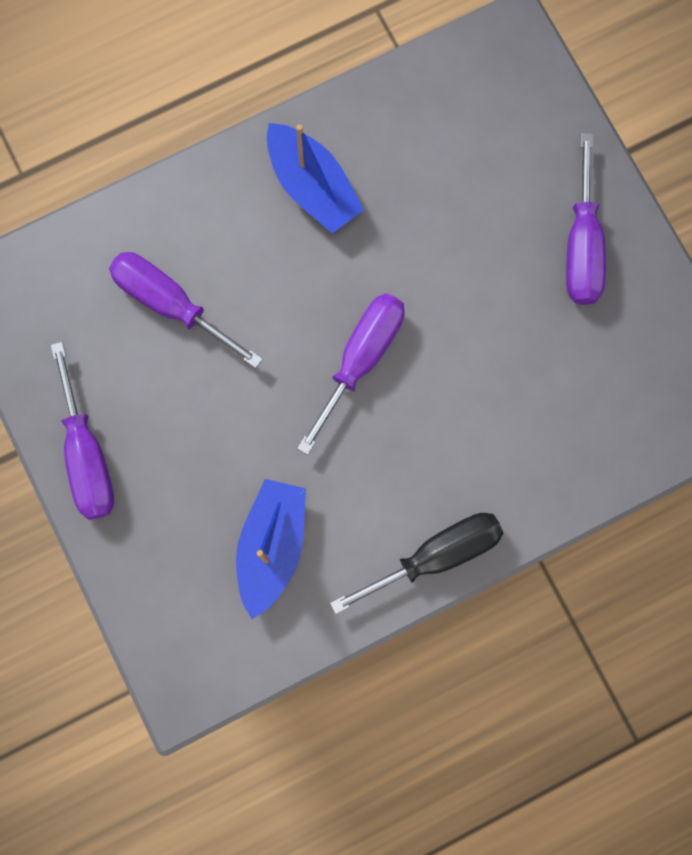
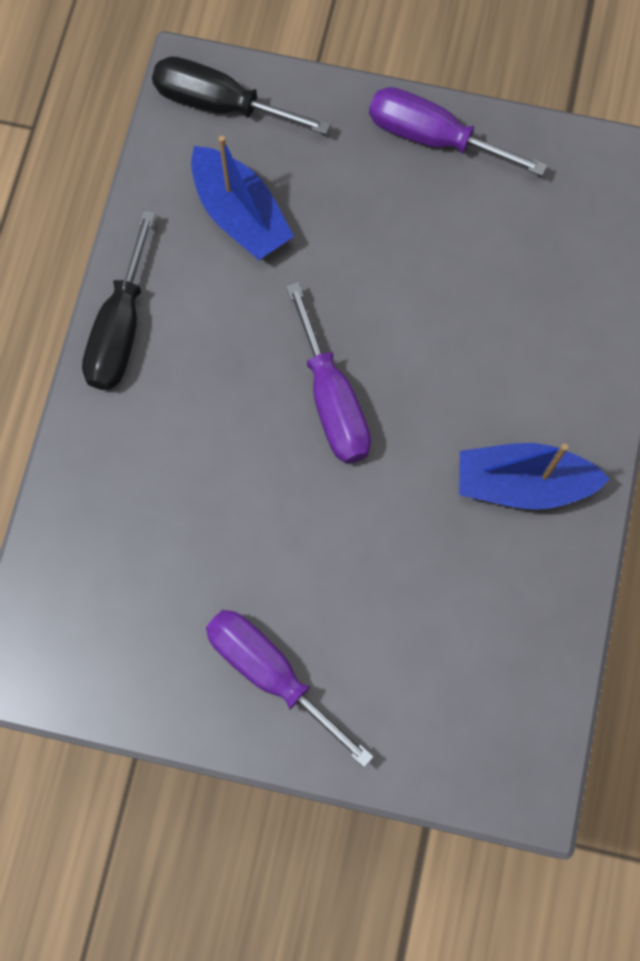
camera: 130 degrees right, 5 degrees down
purple screwdriver [109,252,263,368] -> none
none -> black screwdriver [152,56,330,134]

